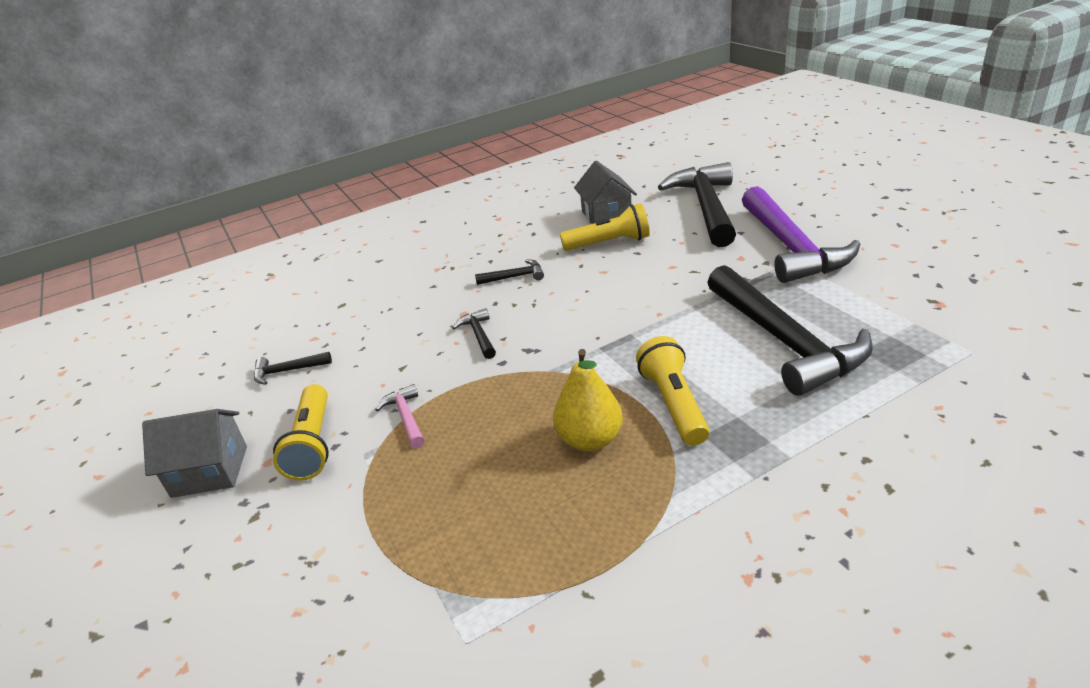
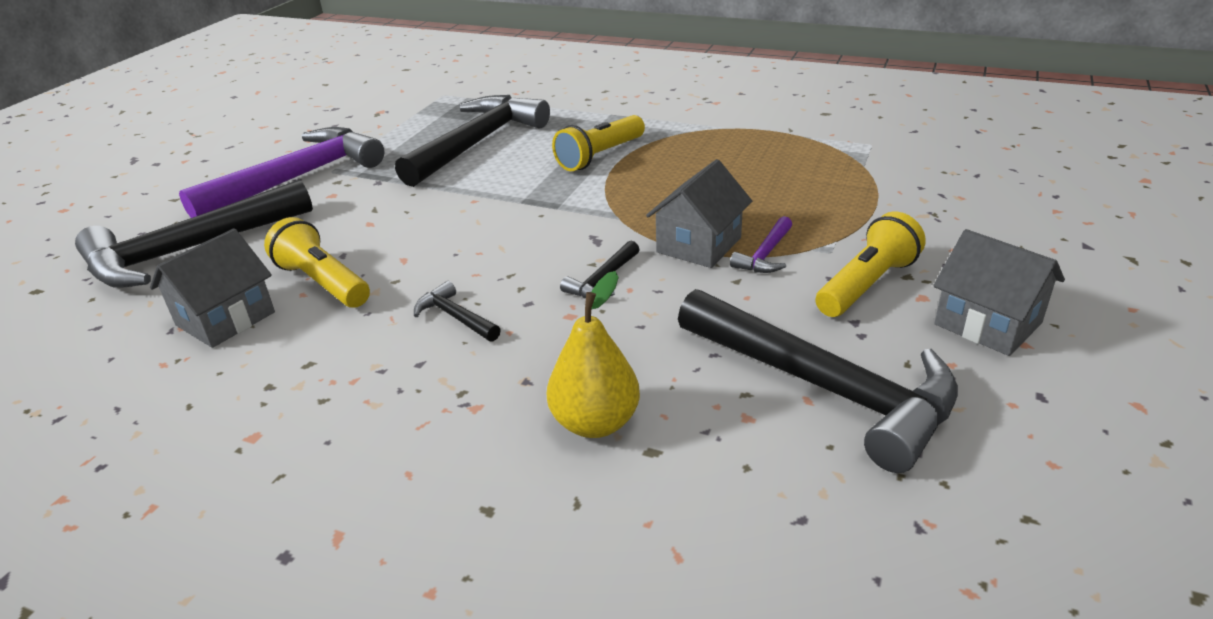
camera: 130 degrees left, 0 degrees up
black hammer [254,352,332,385] -> black hammer [678,289,958,473], size x2.40
pink hammer [375,384,424,448] -> purple hammer [730,216,792,273]
yellow pear [553,349,623,451] -> yellow pear moved to [546,271,640,438]
none -> grey house [646,159,752,268]

